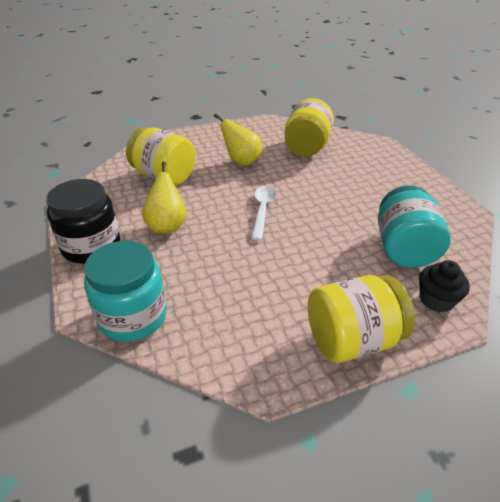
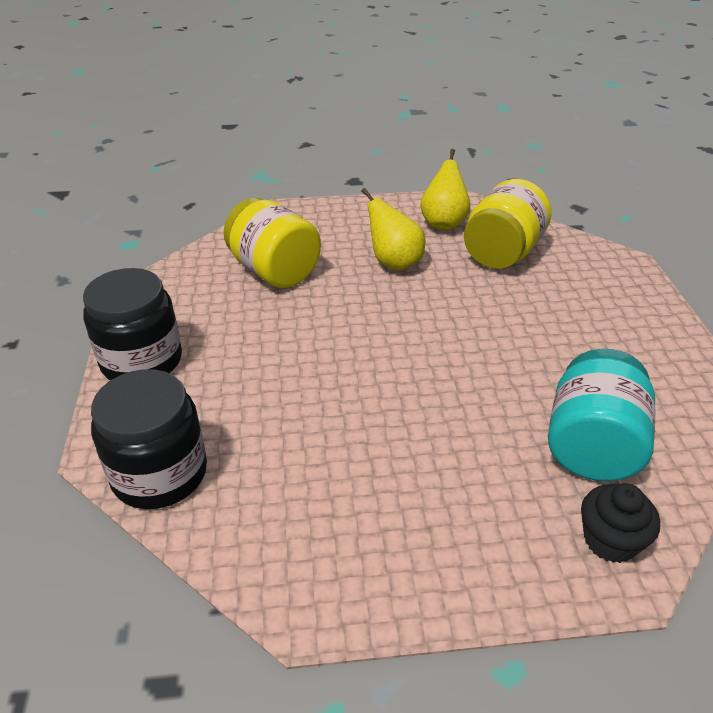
camera: 15 degrees right, 0 degrees up
turquoise jar [84,241,167,342] -> black jar [91,369,207,509]
yellow pear [142,161,186,233] -> yellow pear moved to [420,149,470,230]
white spoon [251,186,277,240] -> none
yellow jar [308,275,415,363] -> none

